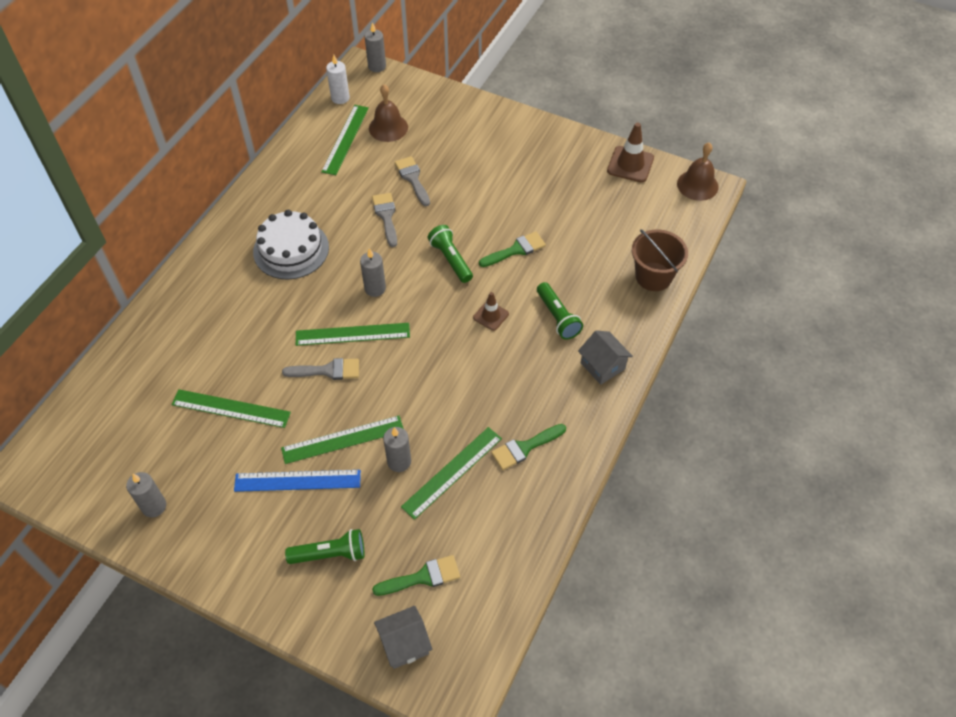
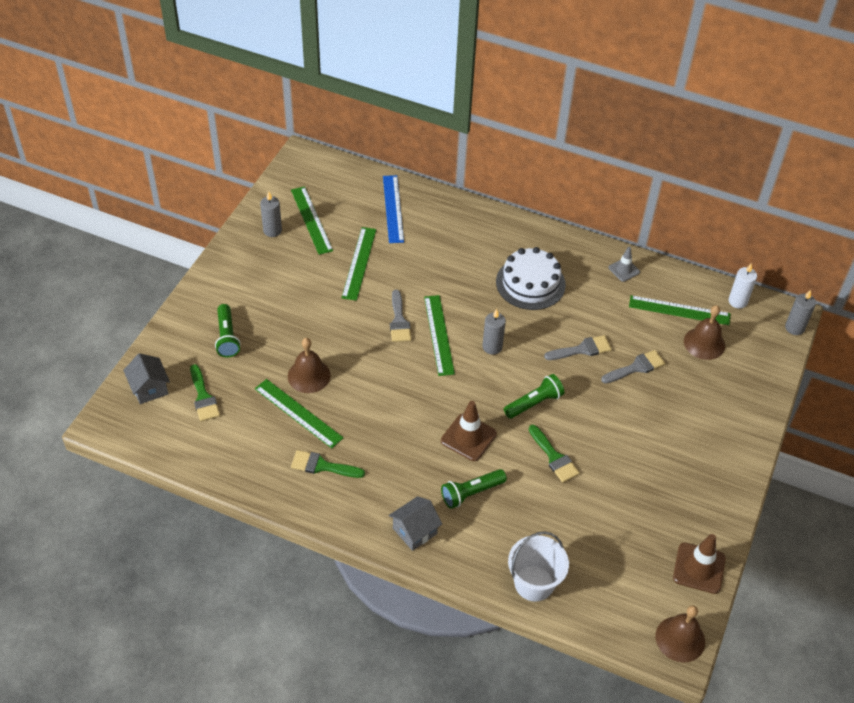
camera: 85 degrees right, 5 degrees down
blue ruler [234,470,361,492] -> blue ruler moved to [383,175,404,243]
green ruler [281,416,404,464] -> green ruler moved to [291,186,333,255]
grey candle [383,427,411,472] -> brown bell [288,338,331,393]
brown traffic cone [473,292,509,331] -> brown traffic cone [441,401,497,461], size x1.61
green brush [491,424,566,470] -> green brush turned 45 degrees counterclockwise [291,450,365,478]
brown bucket [632,229,688,291] -> white bucket [508,531,569,602]
none -> grey traffic cone [608,247,640,282]

